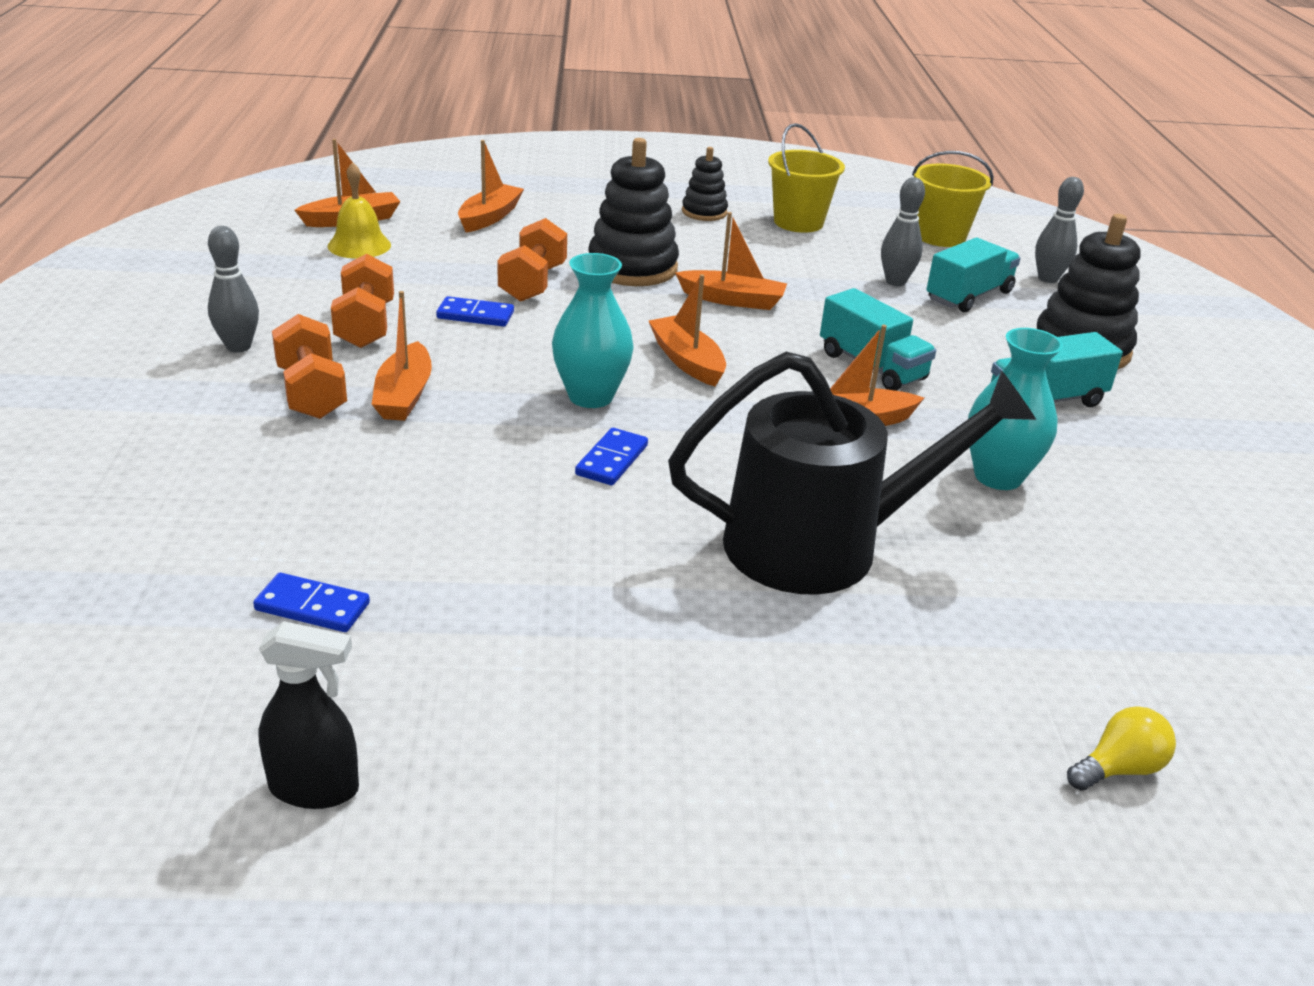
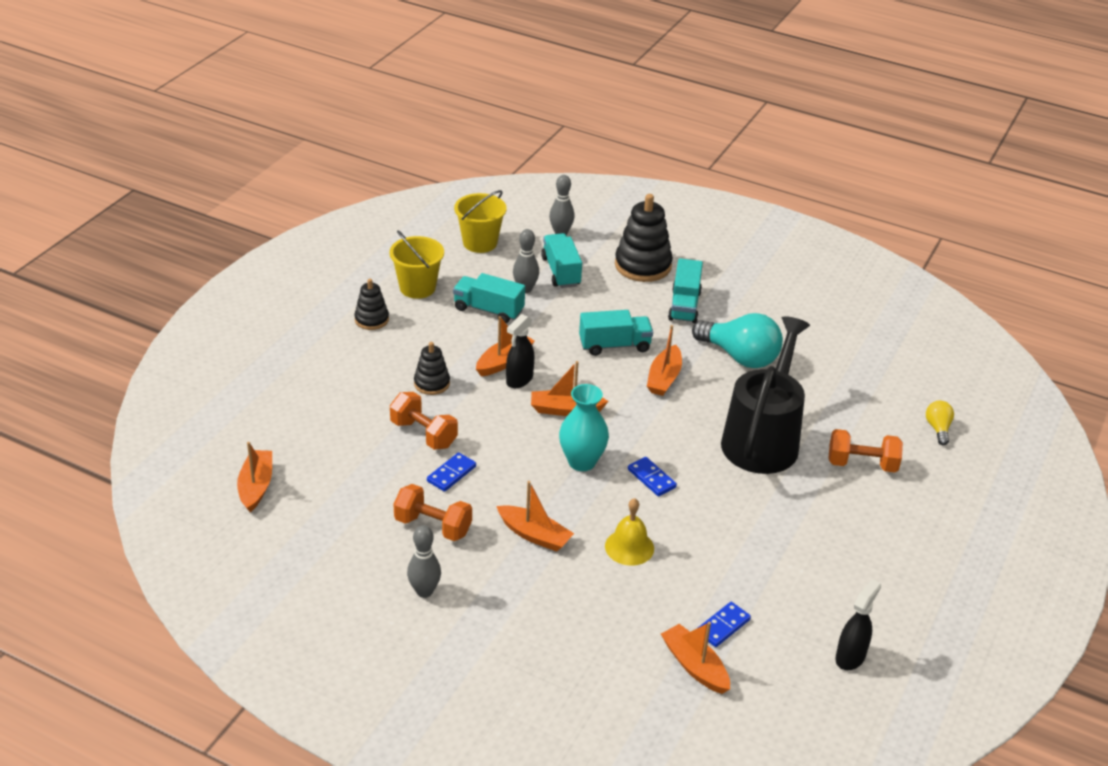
camera: 60 degrees left, 5 degrees up
orange dumbbell [272,314,347,419] -> orange dumbbell moved to [829,429,903,473]
yellow bell [328,162,391,259] -> yellow bell moved to [605,498,654,566]
orange boat [458,140,524,232] -> orange boat moved to [661,622,730,694]
black stacking toy [588,138,679,286] -> black stacking toy [414,342,450,395], size x0.56
turquoise vase [968,328,1063,490] -> turquoise light bulb [692,313,783,368]
none -> turquoise truck [453,273,525,323]
none -> black spray bottle [506,314,534,388]

